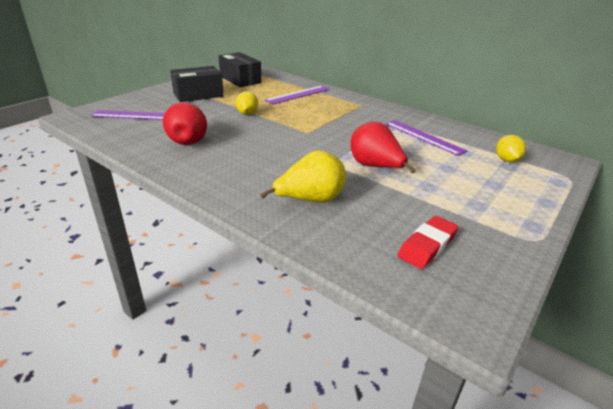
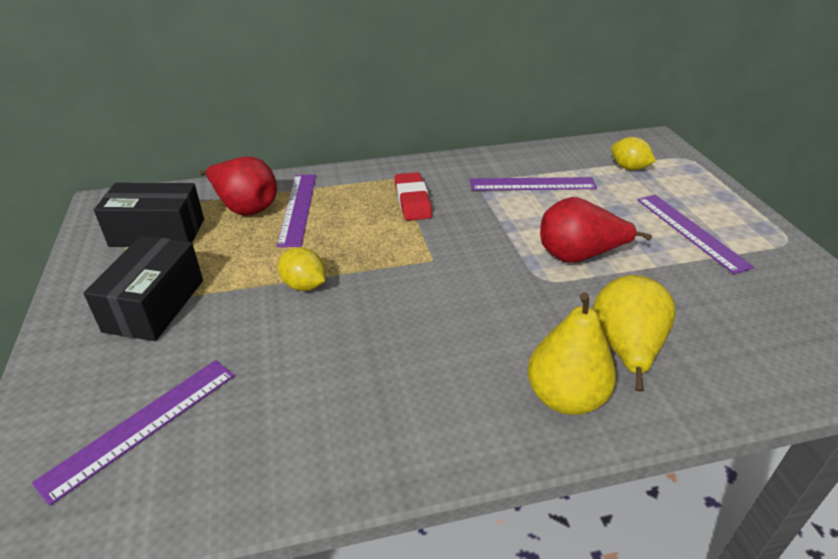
camera: 50 degrees left, 5 degrees up
red pear [163,102,207,145] -> red pear moved to [200,157,277,216]
red eraser [398,216,458,269] -> red eraser moved to [395,172,432,221]
none -> yellow pear [528,292,616,415]
none -> purple ruler [637,195,754,274]

